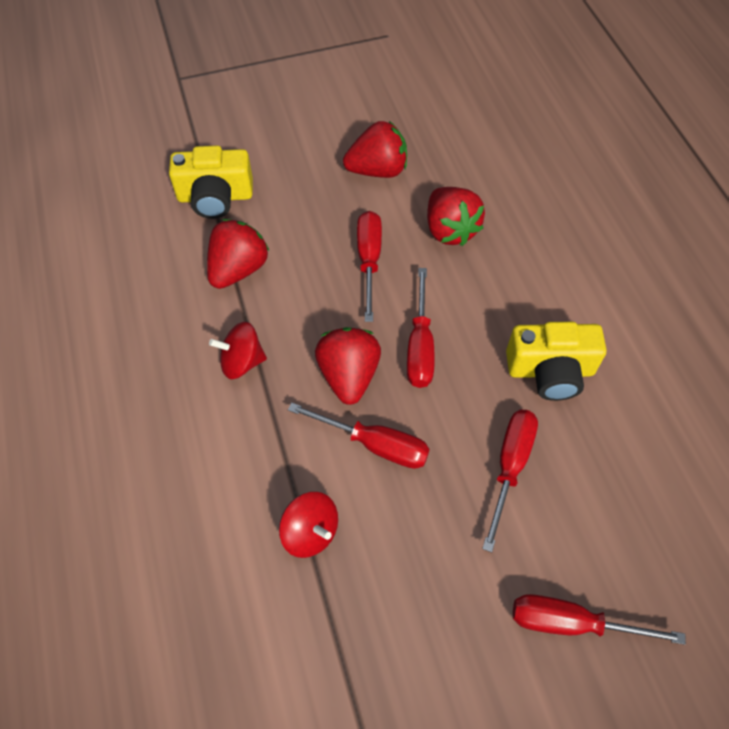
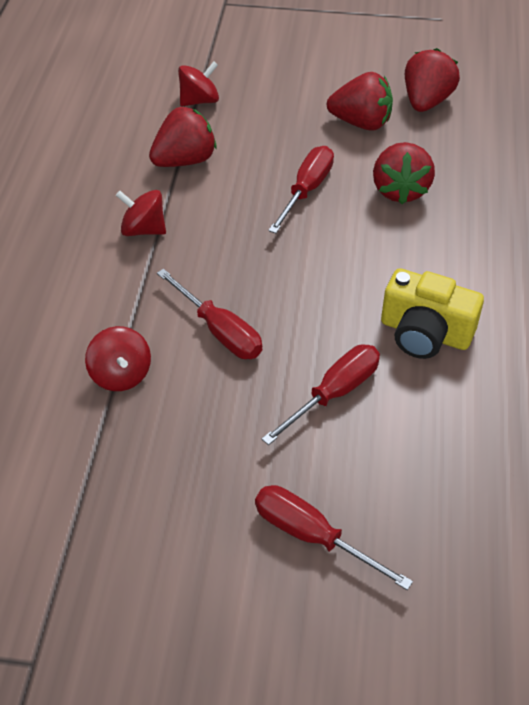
camera: 25 degrees right, 10 degrees down
yellow camera [169,146,253,219] -> red spinning top [178,61,219,107]
red strawberry [315,327,381,405] -> red strawberry moved to [405,48,460,112]
red screwdriver [407,268,435,388] -> none

